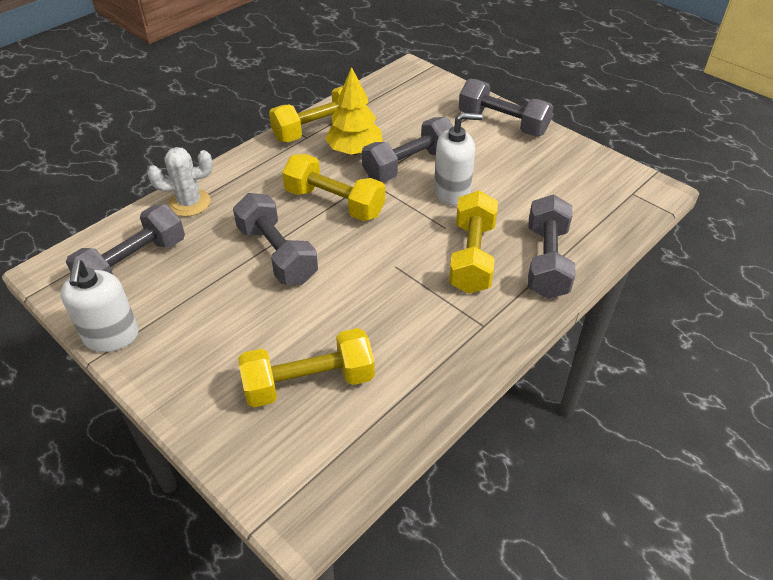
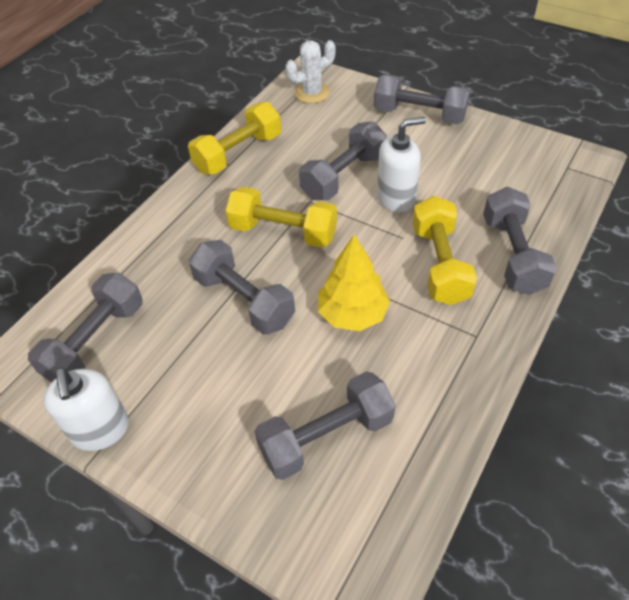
camera: 10 degrees left, 5 degrees up
white cactus [148,147,213,217] -> white cactus moved to [285,40,336,104]
yellow dumbbell [238,328,375,407] -> grey dumbbell [255,371,395,480]
yellow tree [325,67,383,155] -> yellow tree moved to [318,235,390,331]

